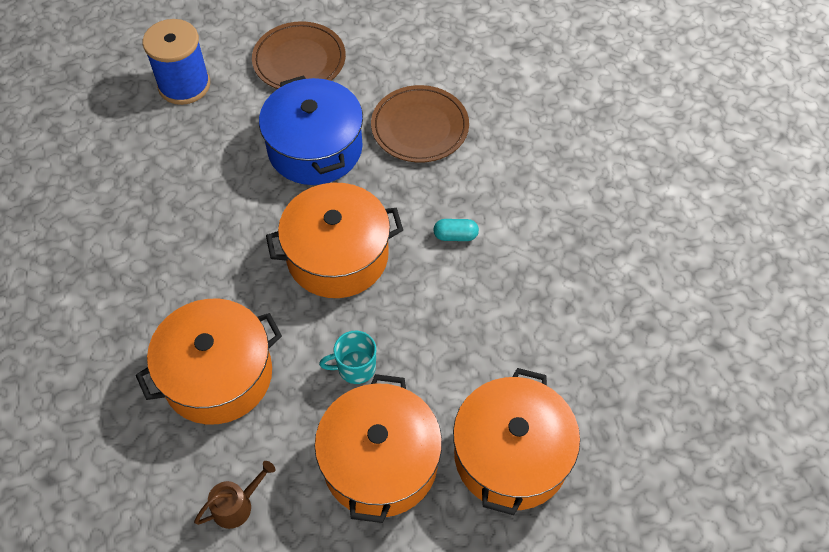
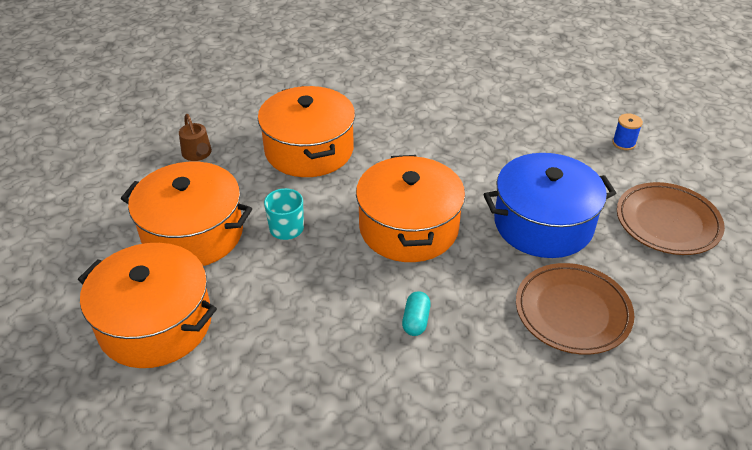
camera: 100 degrees right, 15 degrees down
blue spool [143,19,210,105] -> blue spool [612,114,643,150], size x0.45

